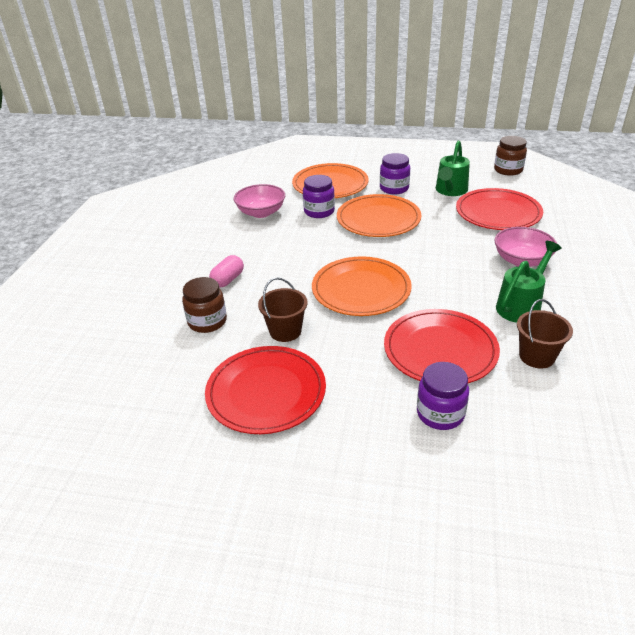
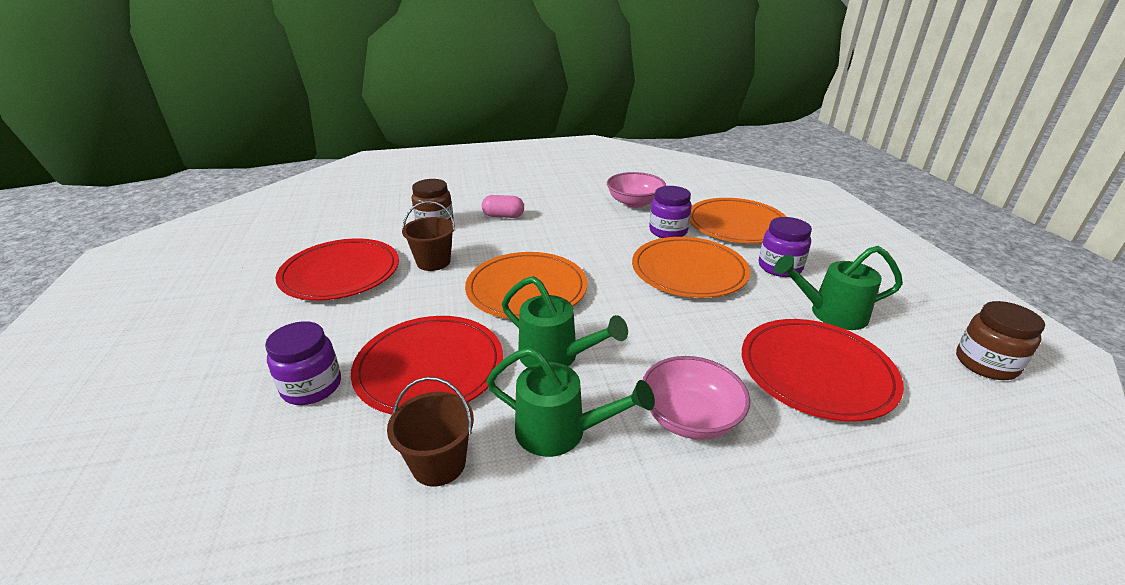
camera: 65 degrees right, 5 degrees down
none -> green watering can [502,276,628,368]

